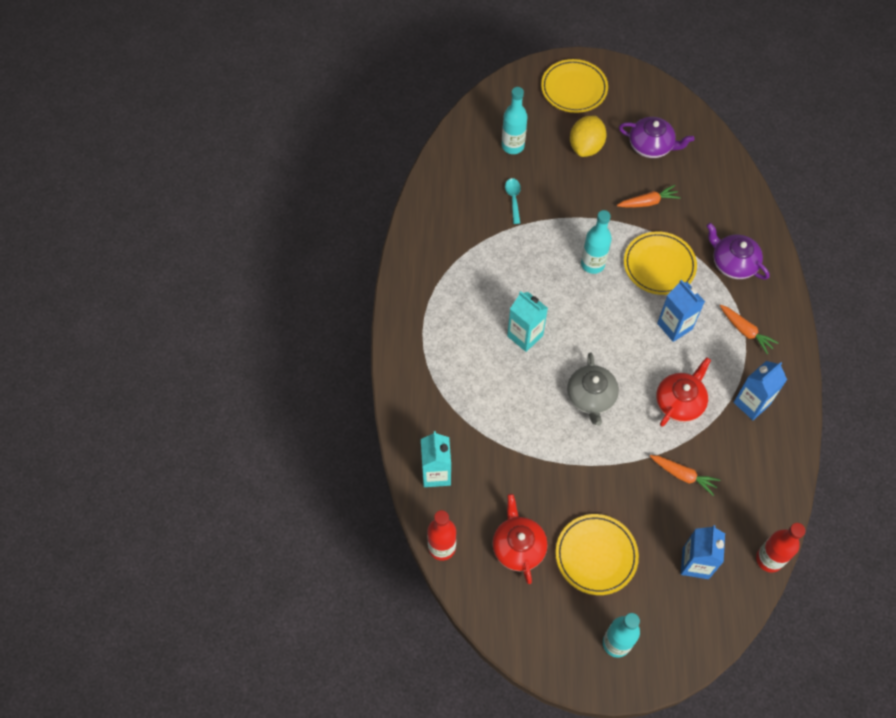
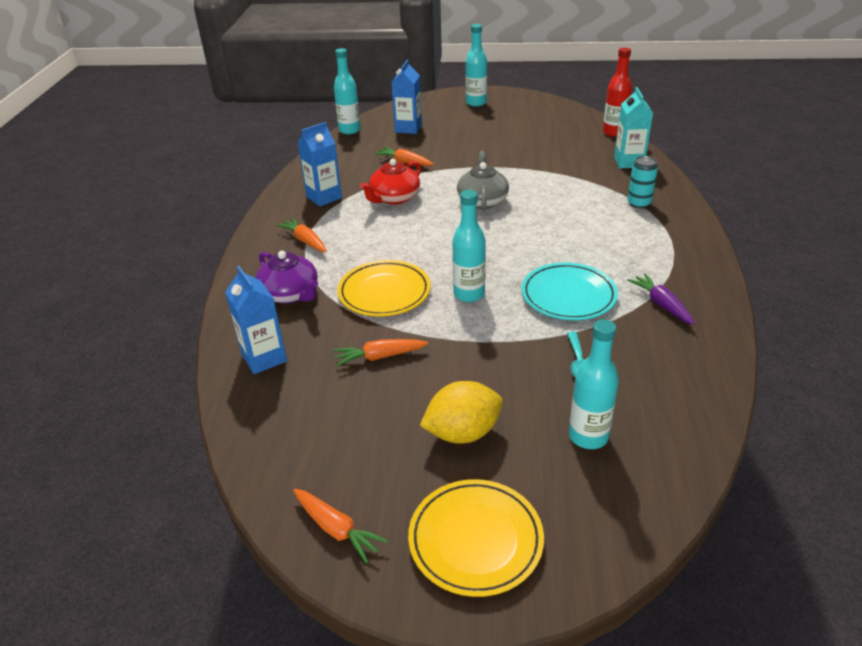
camera: 175 degrees left, 25 degrees down
red teapot [492,494,548,584] -> none
turquoise carton [507,291,548,352] -> none
yellow plate [556,514,639,595] -> none
yellow lemon [570,116,607,157] -> yellow lemon turned 45 degrees clockwise [420,381,503,444]
purple teapot [619,117,695,158] -> none
blue carton [657,280,705,342] -> blue carton moved to [225,266,287,374]
red bottle [756,523,806,573] -> turquoise bottle [334,48,361,134]
none -> orange carrot [293,489,388,564]
none -> turquoise plate [521,263,618,320]
none -> turquoise can [627,156,658,208]
none -> purple carrot [627,273,695,325]

